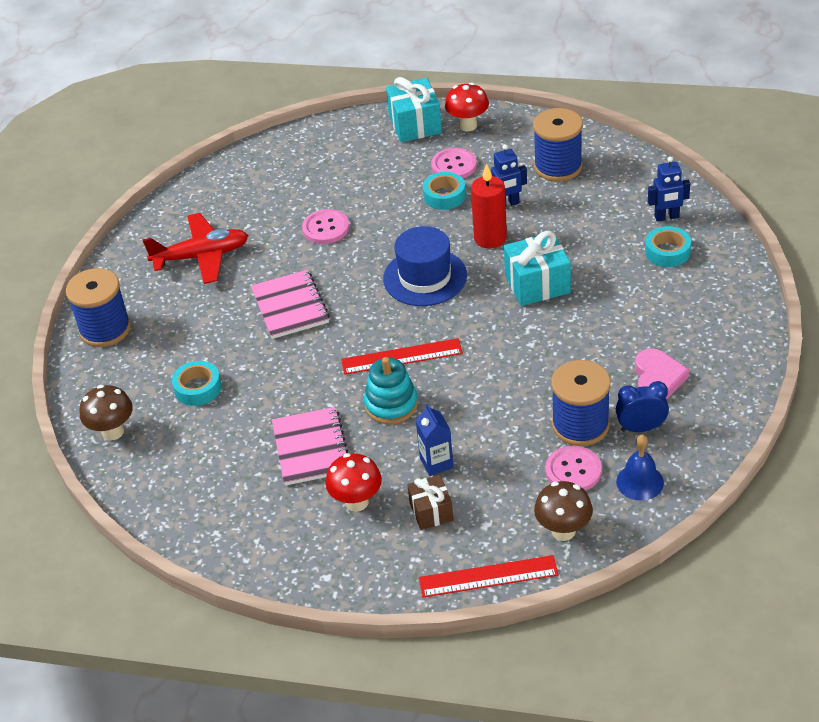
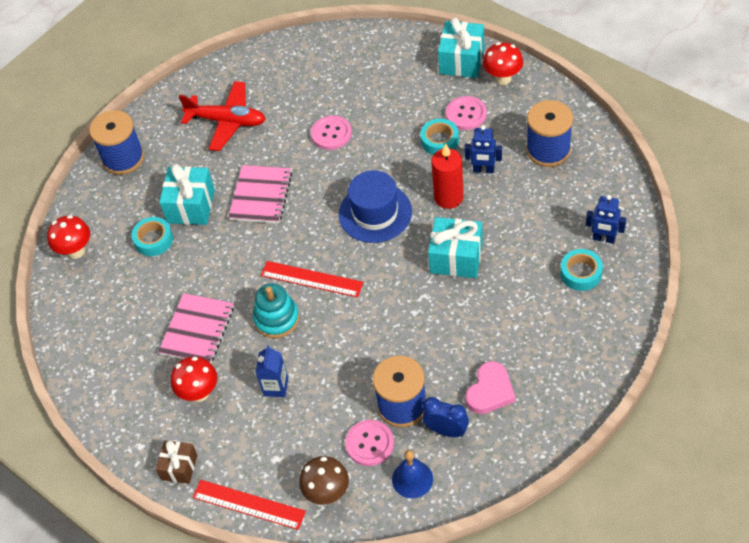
camera: 30 degrees right, 10 degrees up
brown mushroom [80,385,133,441] -> red mushroom [47,215,90,259]
brown gift [408,475,454,530] -> brown gift moved to [156,440,198,484]
none -> turquoise gift [159,164,215,225]

